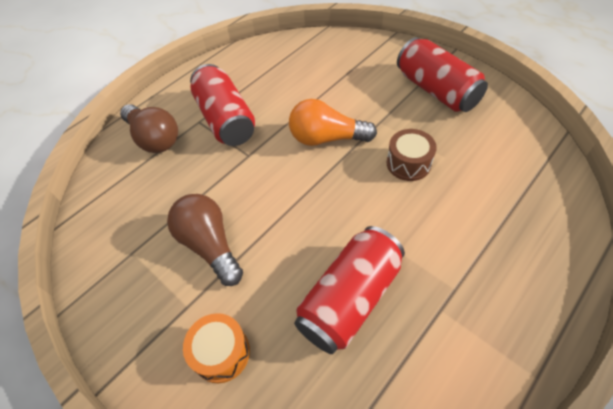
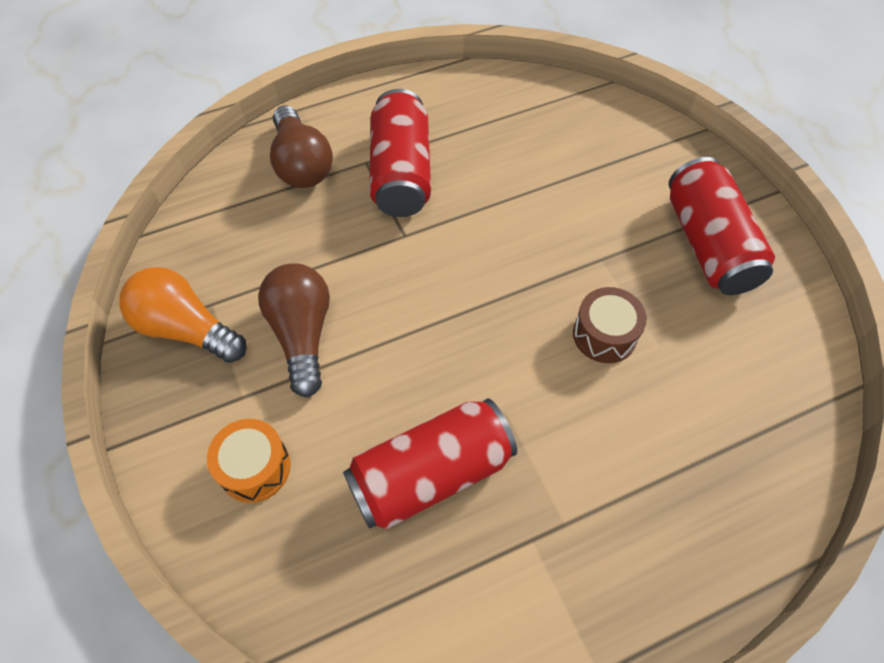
camera: 20 degrees right, 5 degrees up
orange light bulb [289,99,377,146] -> orange light bulb moved to [120,267,246,363]

